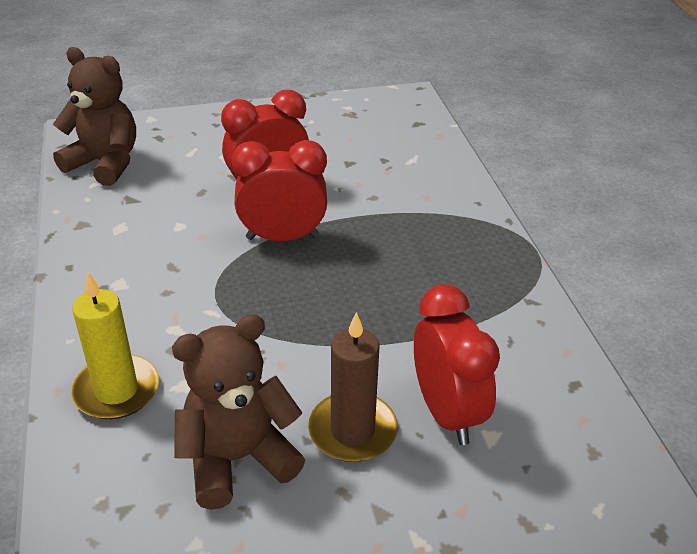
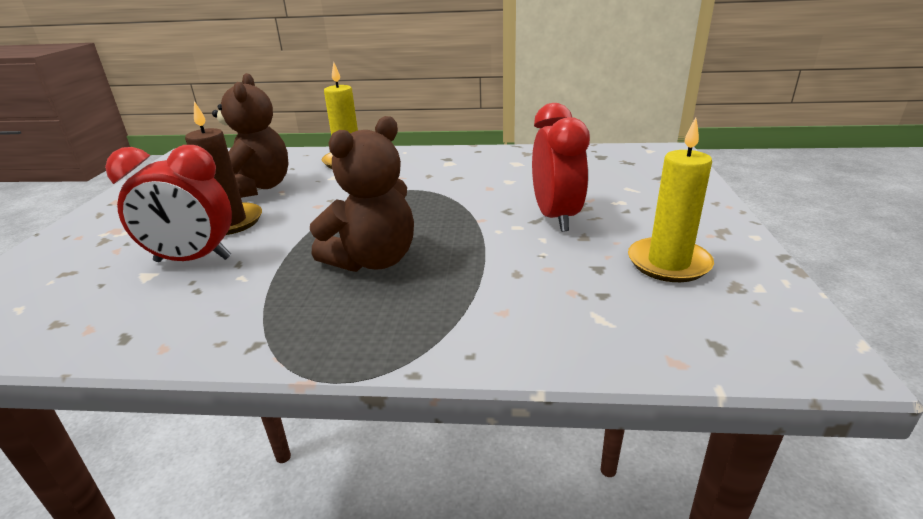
camera: 110 degrees right, 10 degrees down
brown teddy bear [53,47,136,186] -> brown teddy bear moved to [310,116,414,272]
red clock [232,140,327,241] -> none
none -> yellow candle [628,118,714,282]

